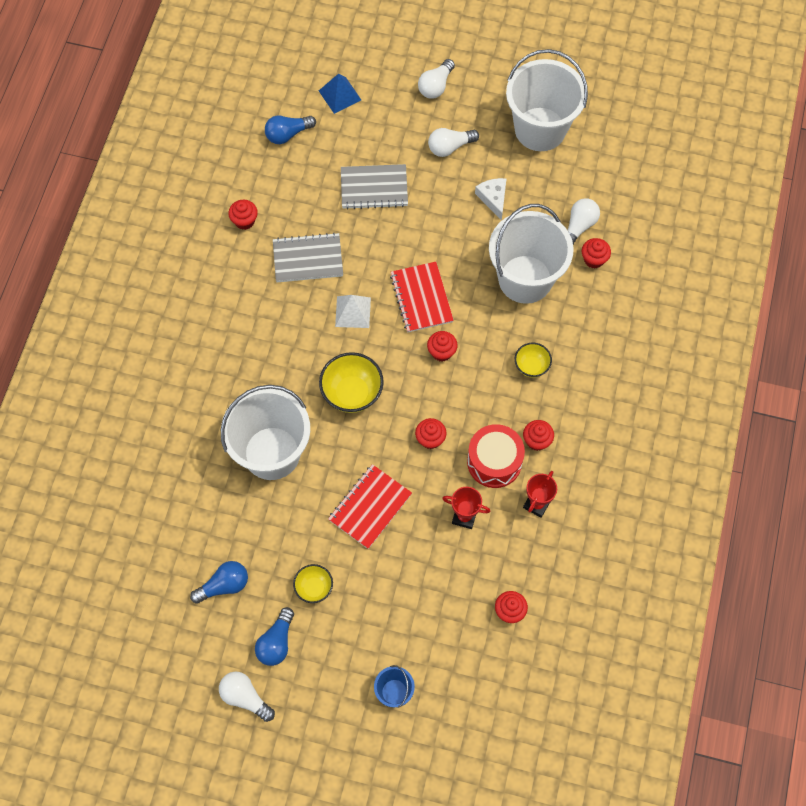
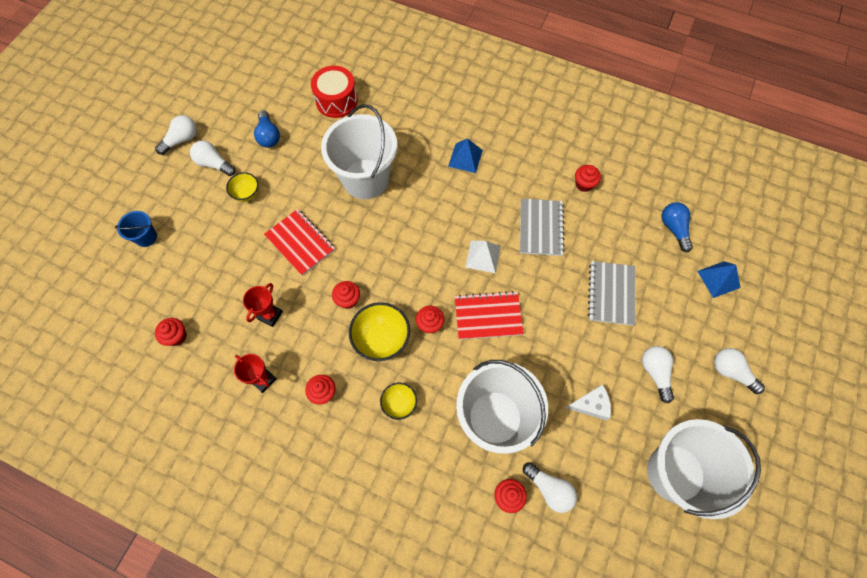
camera: 100 degrees right, 0 degrees up
blue light bulb [255,607,294,666] -> white light bulb [190,141,236,176]
yellow bowl [319,352,384,413] -> yellow bowl moved to [349,302,410,361]
red drum [467,424,525,488] -> red drum moved to [311,66,358,118]
none -> blue pyramid [448,138,483,173]

